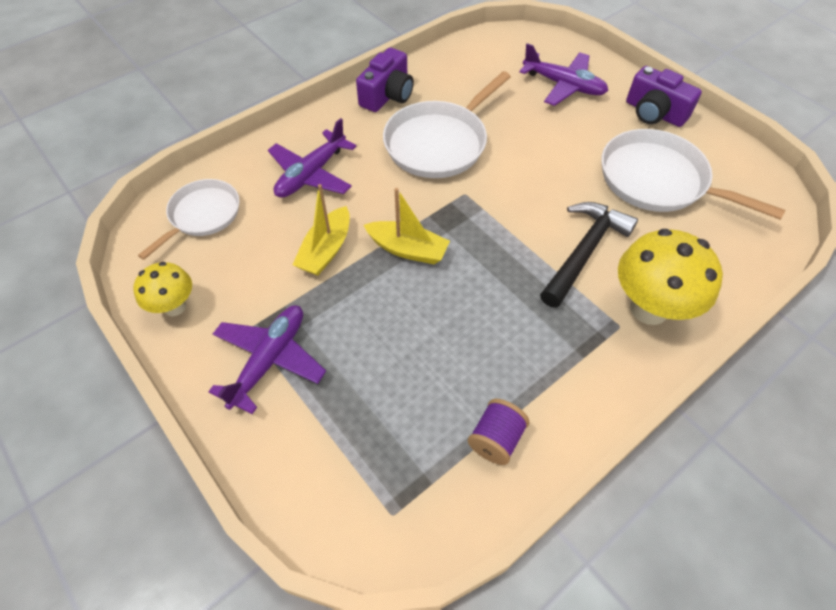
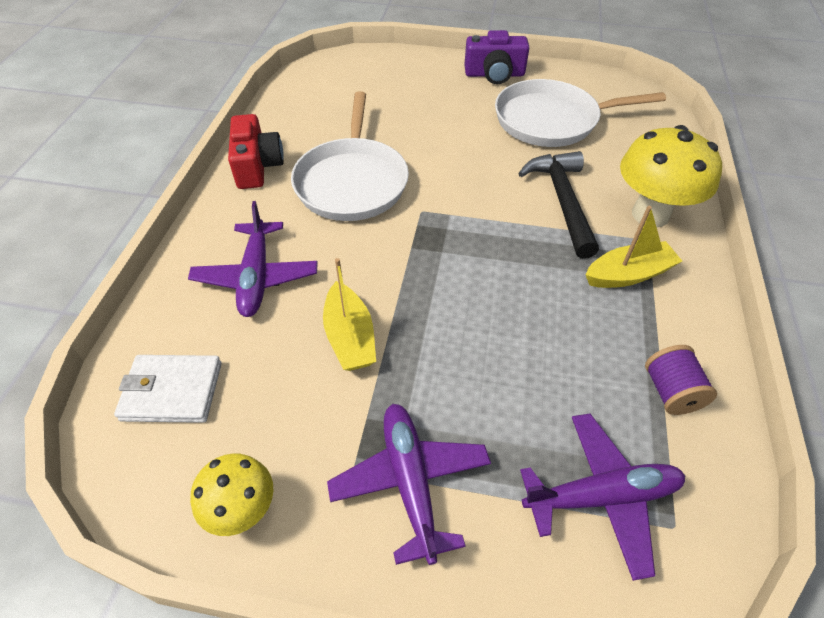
camera: 40 degrees left, 5 degrees down
white pan [138,179,240,260] -> white wallet [114,355,222,423]
purple camera [356,48,414,112] -> red camera [228,114,284,189]
yellow boat [364,188,450,264] -> yellow boat moved to [585,206,682,288]
purple plane [519,43,608,106] -> purple plane moved to [520,414,685,581]

